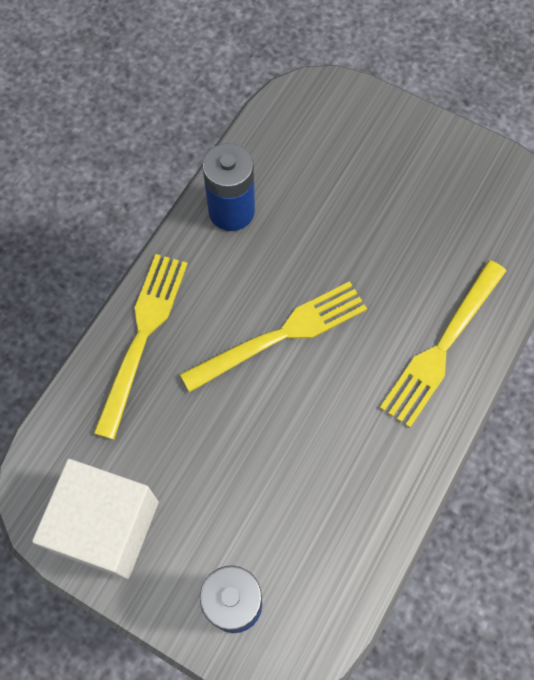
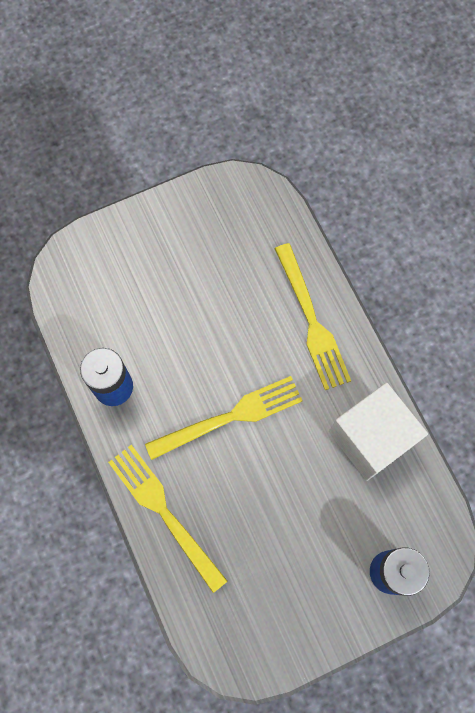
camera: 55 degrees left, 5 degrees up
white cube [32,459,159,580] -> white cube moved to [329,382,428,481]
yellow fork [180,281,367,392] -> yellow fork turned 60 degrees clockwise [145,376,303,460]

